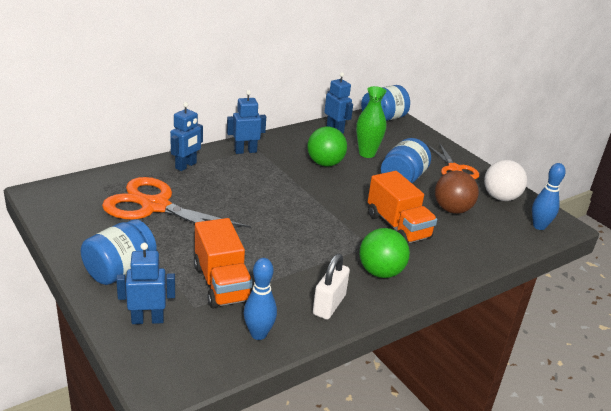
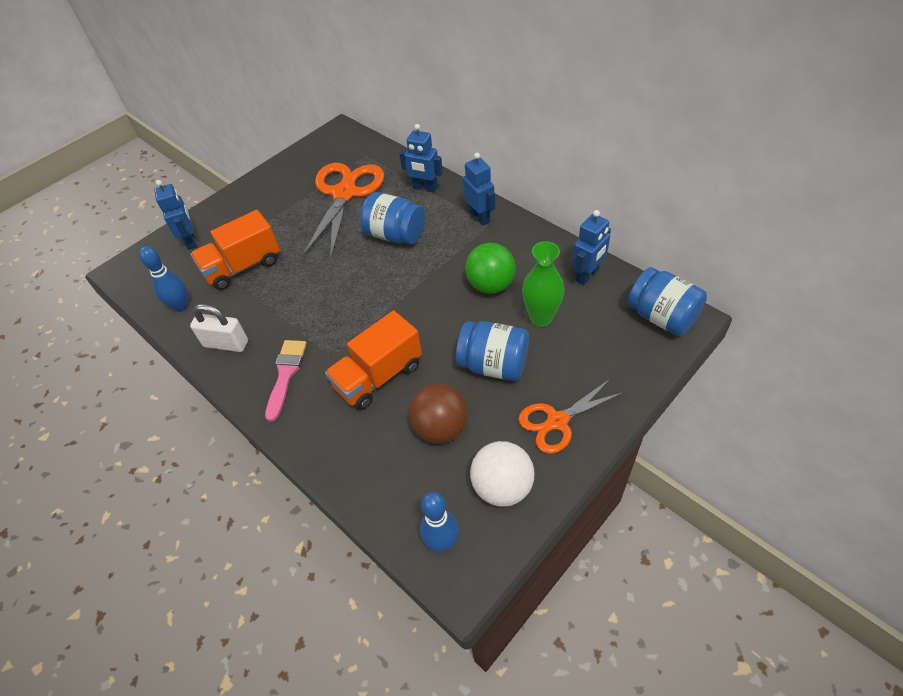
camera: 85 degrees right, 20 degrees up
blue jar [81,219,157,285] -> blue jar moved to [360,192,425,244]
green ball [359,228,410,278] -> pink brush [265,340,307,422]

